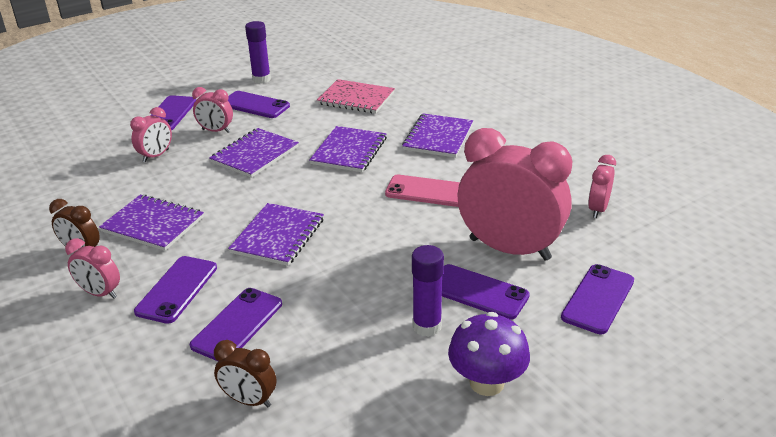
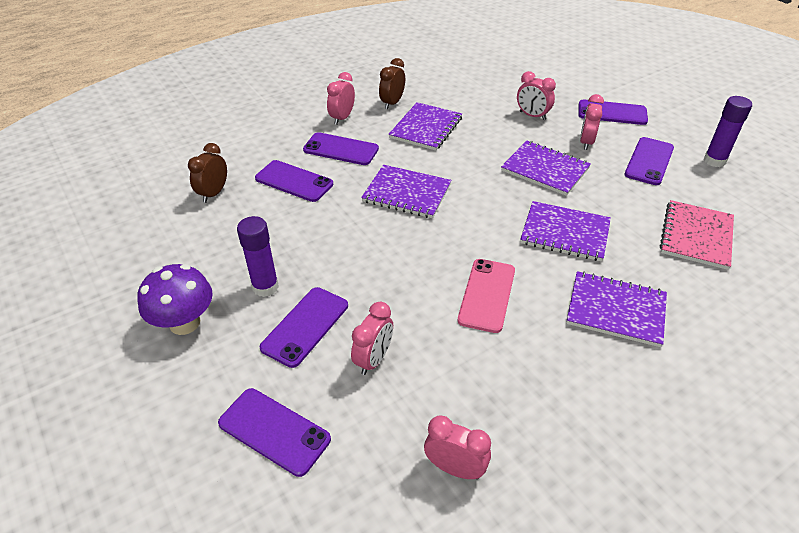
camera: 90 degrees right, 10 degrees up
pink clock [458,128,572,261] -> pink clock [351,302,393,375], size x0.46

